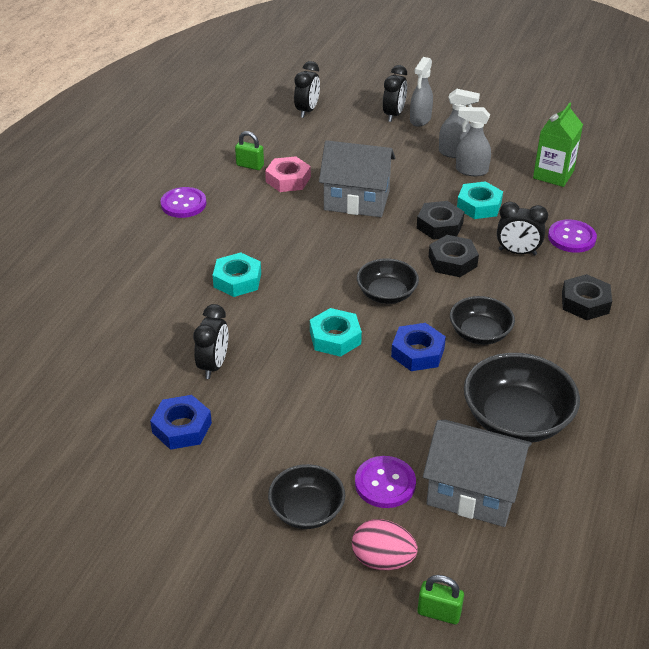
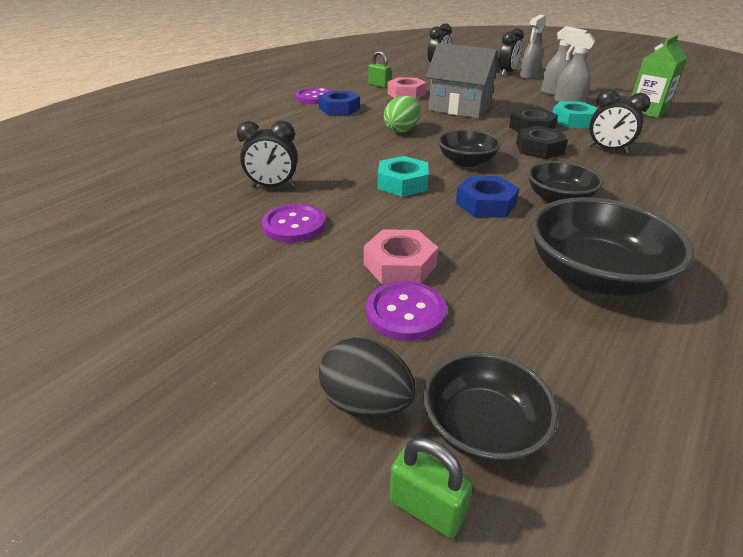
camera: 15 degrees right, 5 degrees down
blue nut [150,395,212,450] -> blue nut moved to [318,91,360,115]
black clock [193,304,228,379] -> black clock turned 60 degrees clockwise [237,121,298,188]
turquoise nut [213,252,261,297] -> none
black bowl [268,464,345,529] -> black bowl moved to [423,352,558,463]
pink egg [352,519,418,570] -> black egg [319,337,416,419]
grey house [423,420,532,527] -> none
purple button [548,219,597,253] -> purple button moved to [262,204,326,242]
black nut [562,274,612,320] -> none
none -> pink nut [364,229,438,284]
none -> green egg [384,96,420,133]

